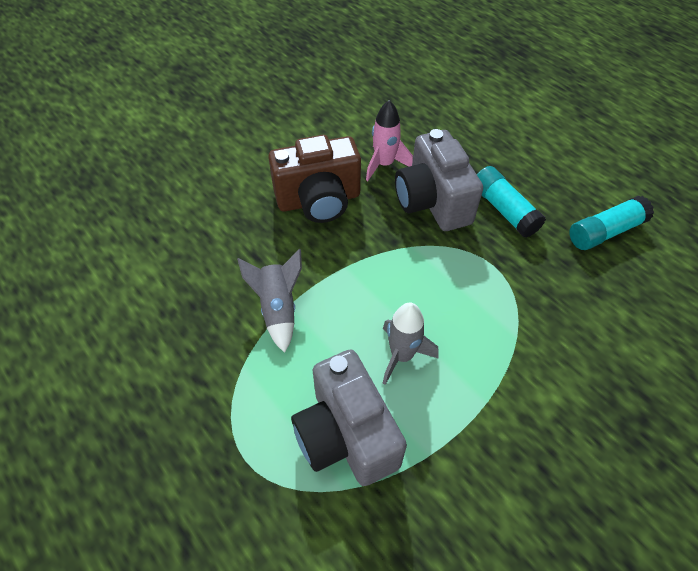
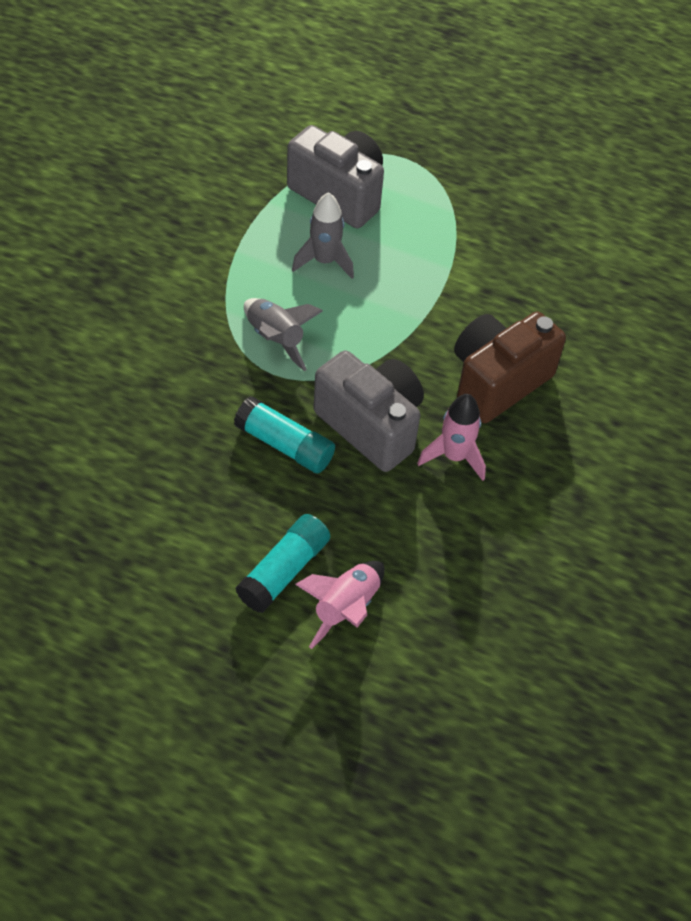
camera: 150 degrees right, 0 degrees up
grey rocket [237,249,302,353] -> grey rocket moved to [244,298,323,371]
turquoise glue stick [569,196,654,250] -> turquoise glue stick moved to [236,514,330,613]
none -> pink rocket [295,561,385,649]

